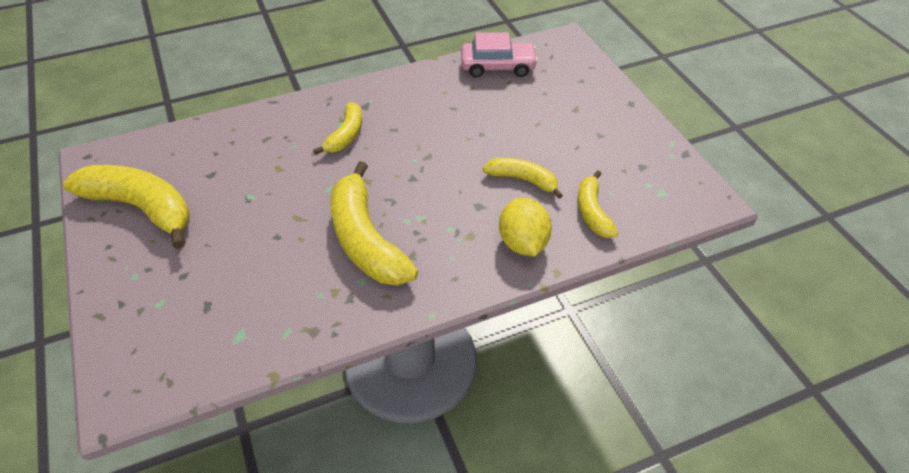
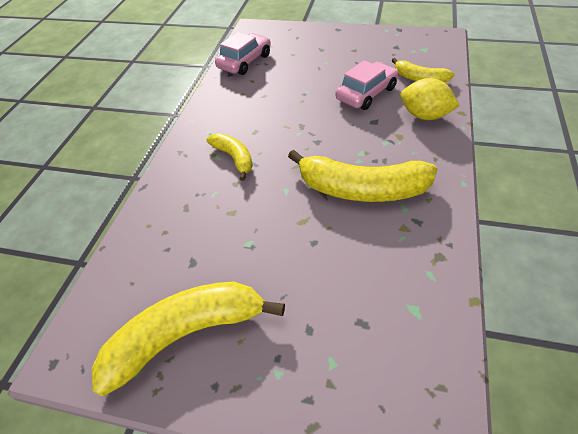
camera: 50 degrees left, 0 degrees up
yellow banana [483,158,563,199] -> pink car [335,60,398,110]

